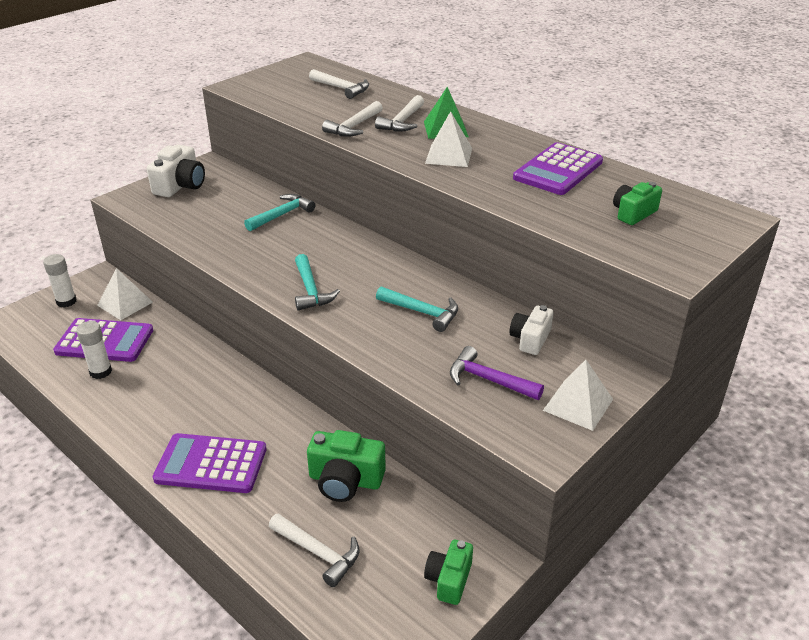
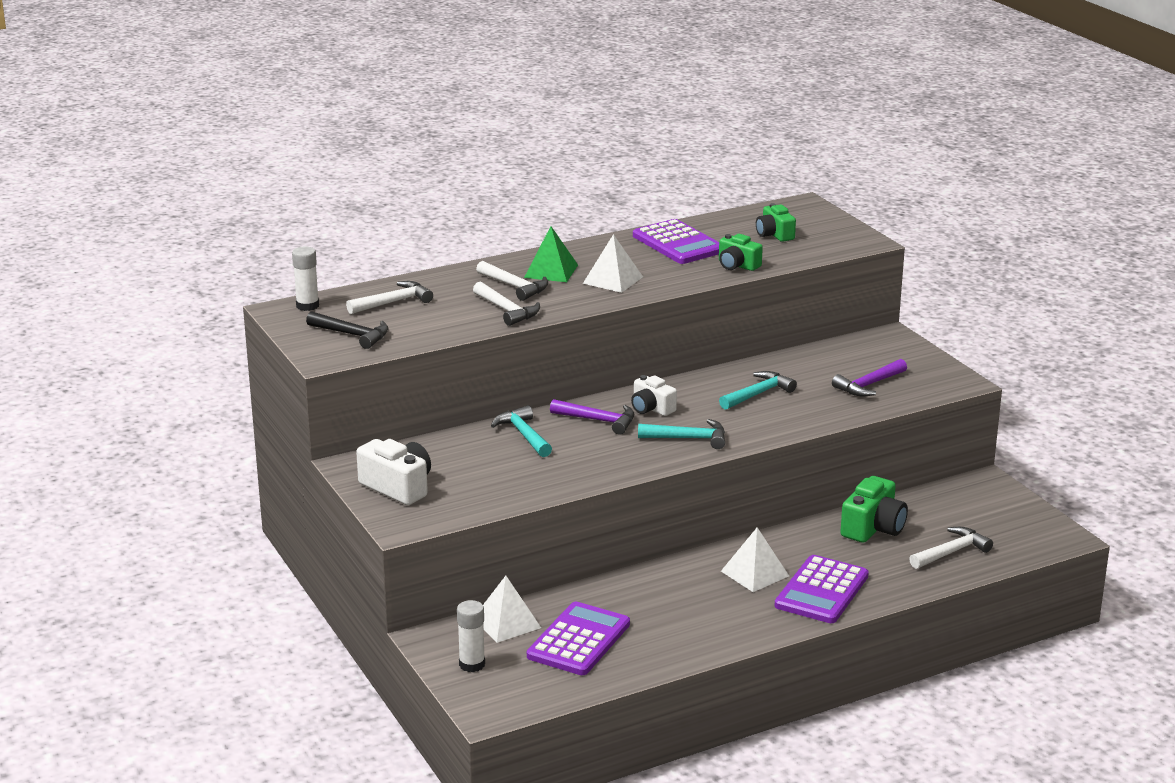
camera: 70 degrees left, 10 degrees down
white glue stick [76,321,112,379] -> white glue stick moved to [292,246,319,311]
green camera [424,540,473,605] -> green camera moved to [719,234,763,271]
white camera [509,305,553,355] -> white camera moved to [631,375,677,416]
white pyramid [543,360,613,431] -> white pyramid moved to [721,528,789,592]
none -> black hammer [306,311,389,349]
none -> purple hammer [550,399,634,435]

